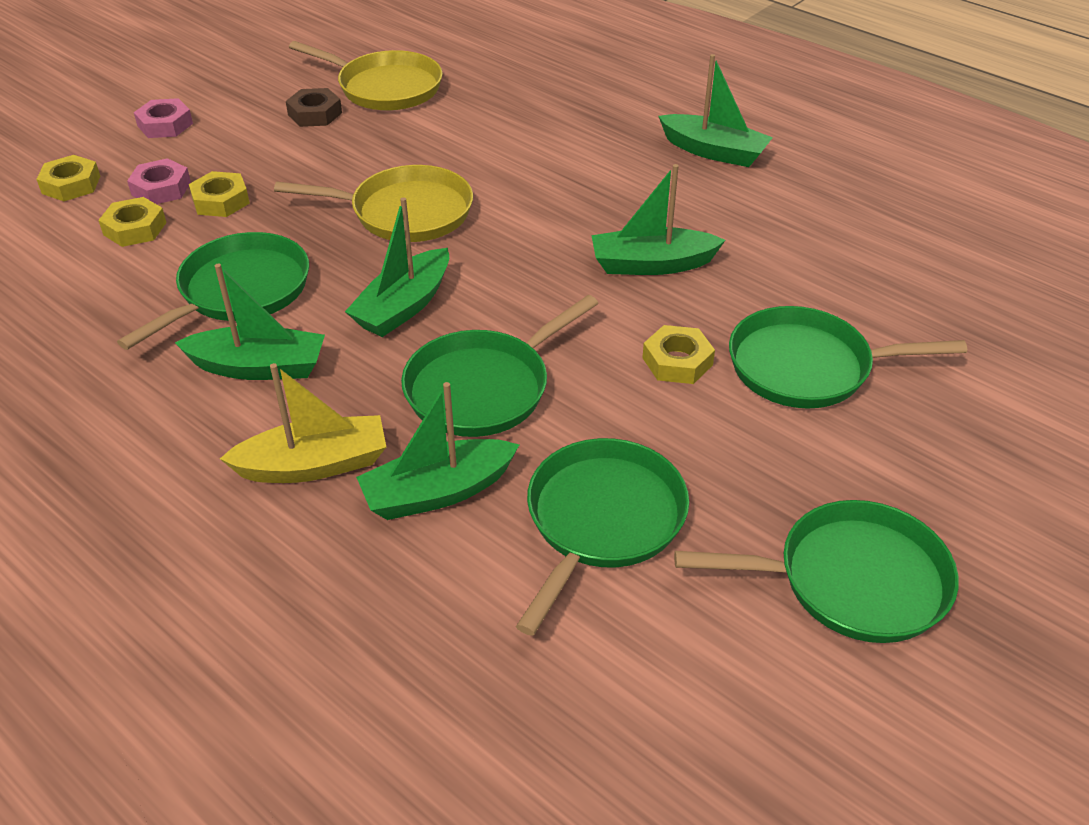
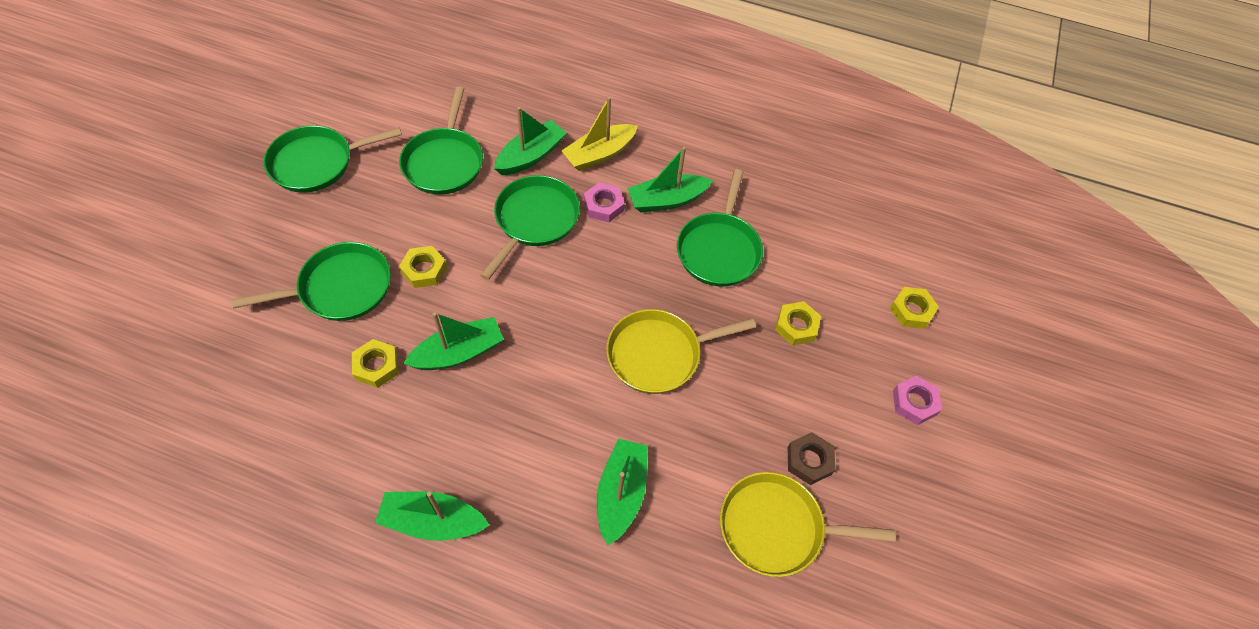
camera: 155 degrees right, 15 degrees up
yellow nut [98,197,167,247] -> yellow nut moved to [352,339,399,388]
pink nut [127,158,191,204] -> pink nut moved to [584,182,625,222]
green boat [345,197,449,337] -> green boat moved to [597,439,648,545]

